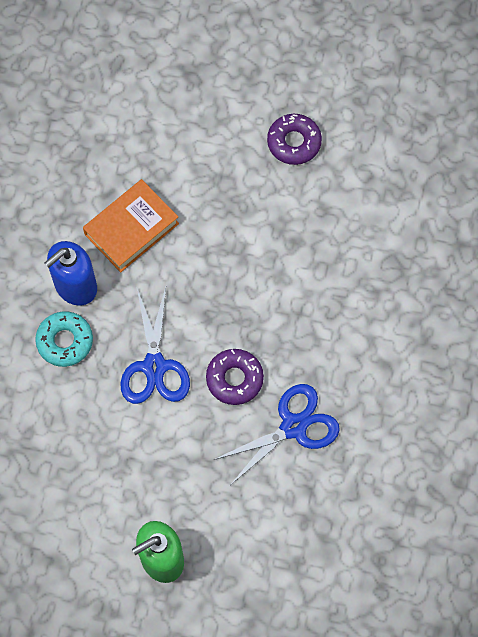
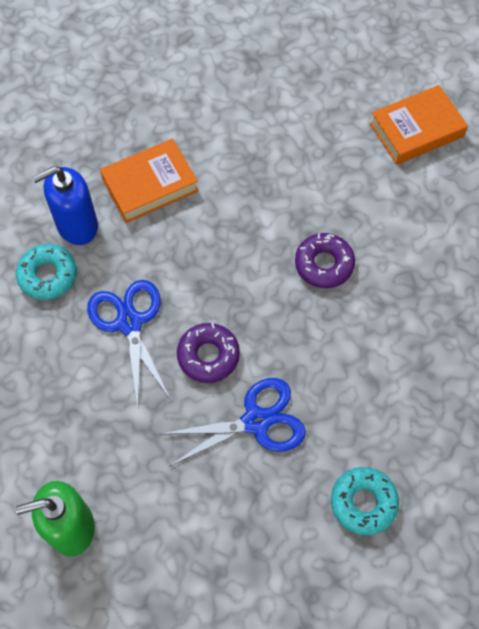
camera: 15 degrees right, 5 degrees down
blue scissors [120,287,190,404] -> blue scissors turned 150 degrees clockwise [87,280,171,406]
purple donut [267,114,322,165] -> purple donut moved to [295,233,355,288]
none -> turquoise donut [331,467,399,535]
none -> orange book [369,85,468,165]

